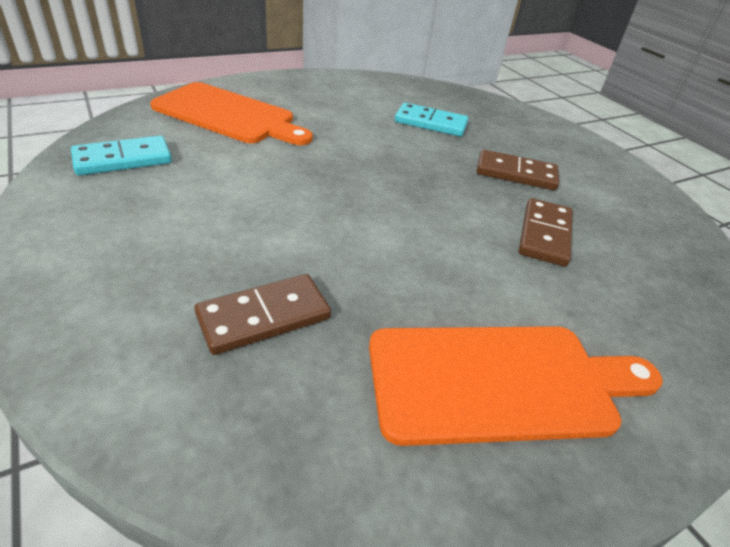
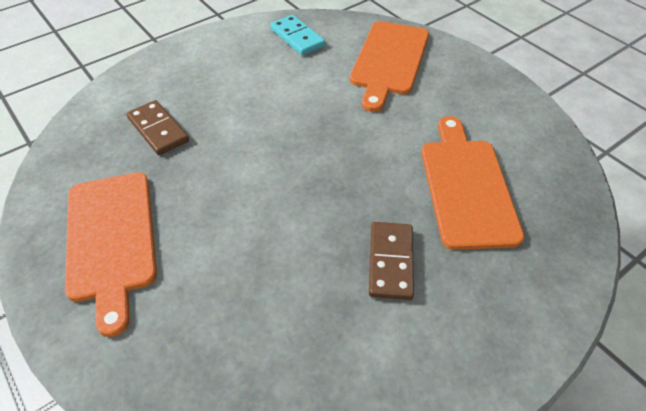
camera: 85 degrees right, 10 degrees up
turquoise domino [395,103,468,137] -> orange cutting board [421,116,524,250]
brown domino [519,198,573,267] -> none

